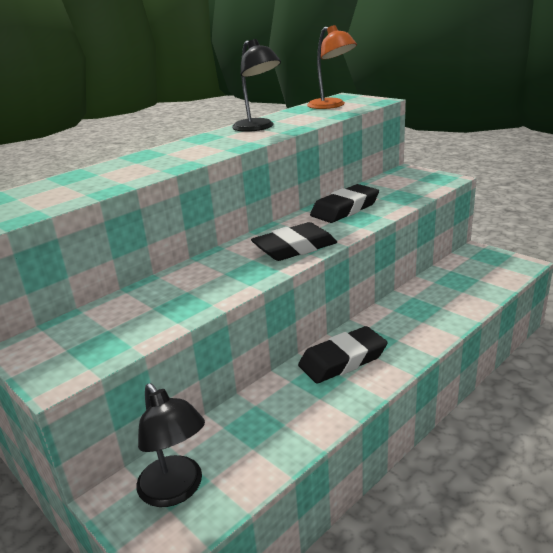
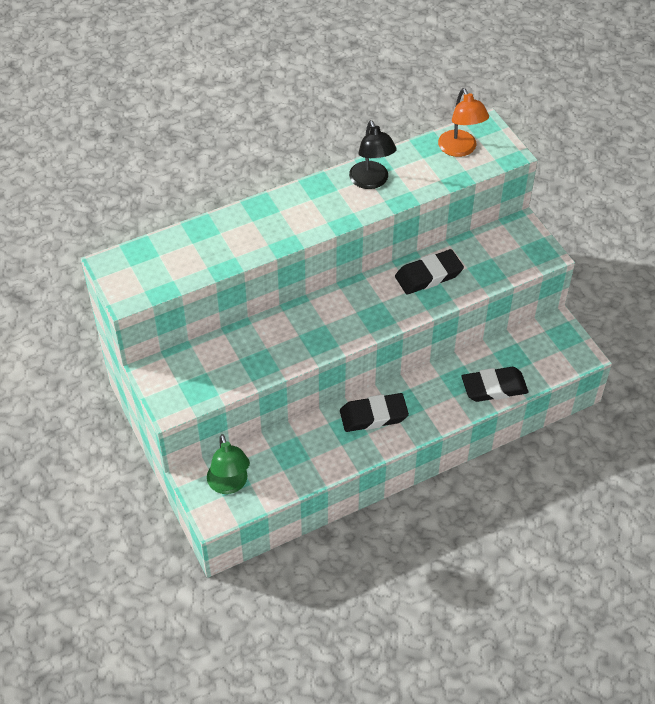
camera: 15 degrees right, 25 degrees up
black lamp [136,383,205,507] -> green lamp [207,434,250,494]
black eraser [251,222,337,261] -> black eraser moved to [461,367,529,402]

